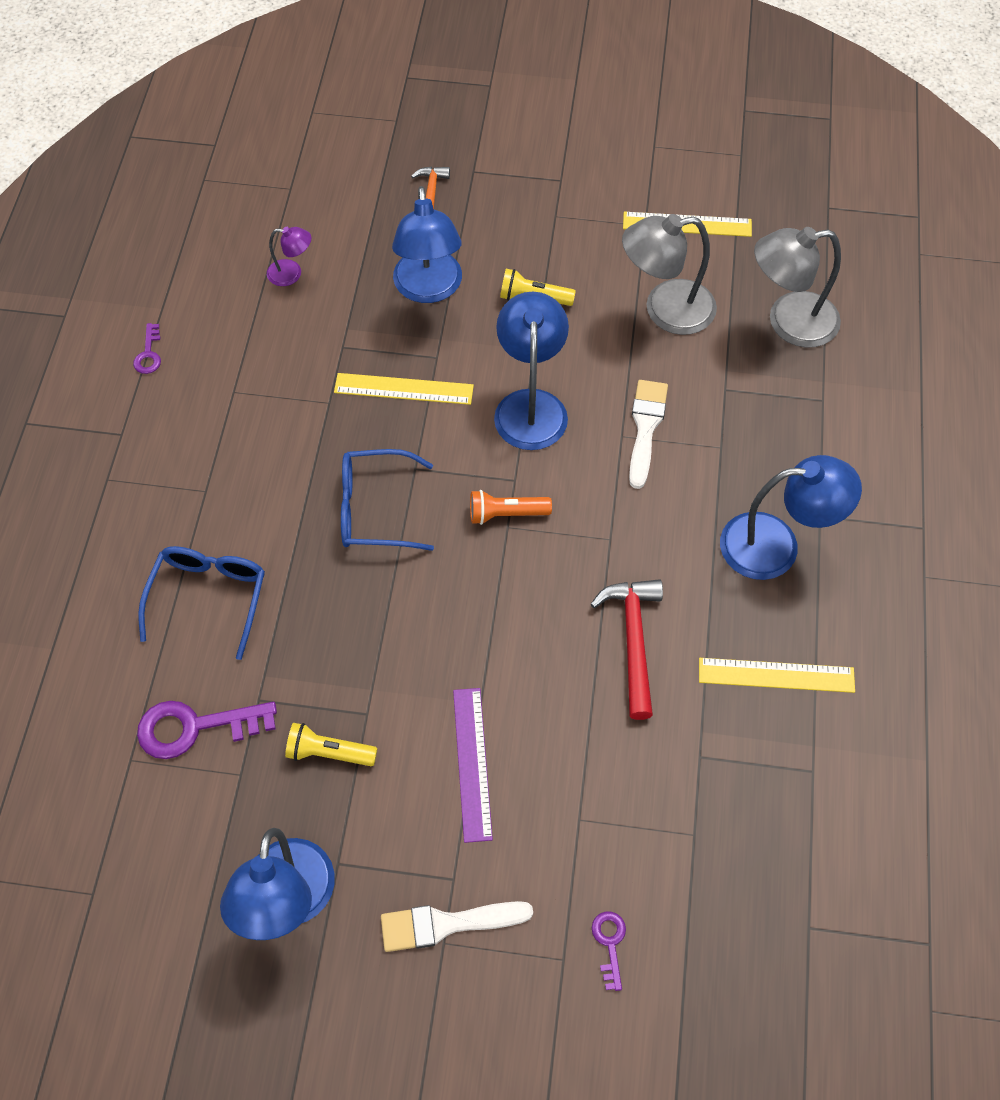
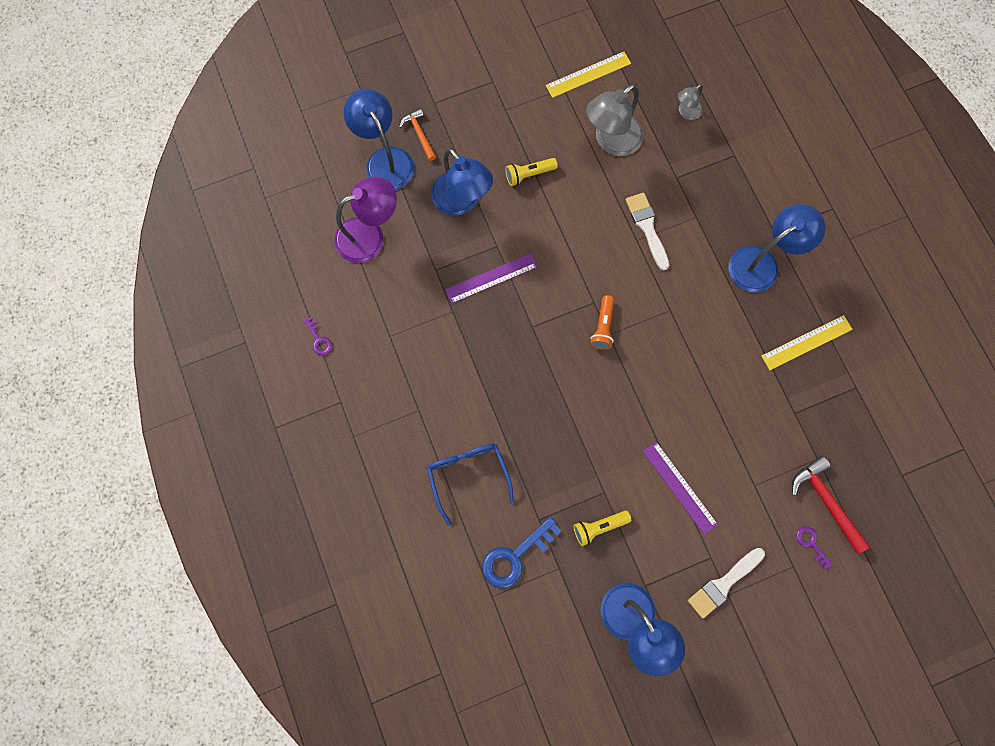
camera: 30 degrees left, 15 degrees up
purple key [137,701,277,759] -> blue key [482,517,561,588]
purple lamp [267,227,311,286] -> purple lamp [335,177,397,263], size x1.99
yellow ruler [334,373,474,405] -> purple ruler [445,253,538,304]
blue glasses [341,449,434,551] -> none
orange flashlight [470,490,552,525] -> orange flashlight turned 45 degrees counterclockwise [590,295,614,350]
blue lamp [494,292,569,450] -> blue lamp moved to [344,89,414,190]
red hammer [591,579,663,720] -> red hammer moved to [792,456,870,554]
grey lamp [754,227,841,348] -> grey lamp [678,84,703,120], size x0.50

